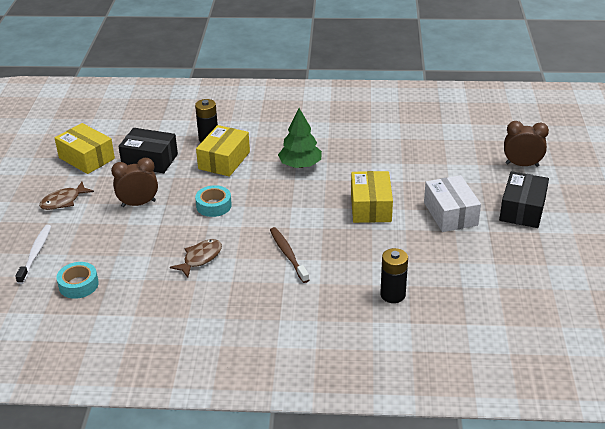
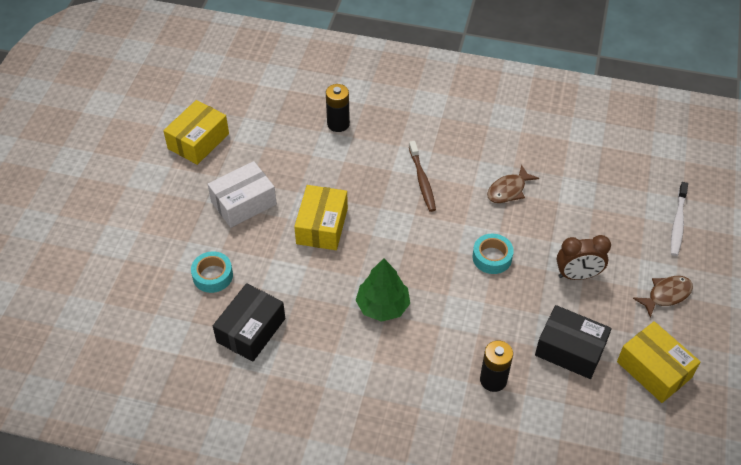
camera: 170 degrees left, 15 degrees up
turquoise tape [56,262,99,299] -> turquoise tape moved to [191,251,233,293]
yellow box [196,125,250,176] -> yellow box moved to [163,100,229,165]
white box [424,175,481,232] -> white box turned 60 degrees clockwise [208,161,277,228]
black box [499,171,549,228] -> black box moved to [213,283,285,362]
brown clock [504,121,549,167] -> none

